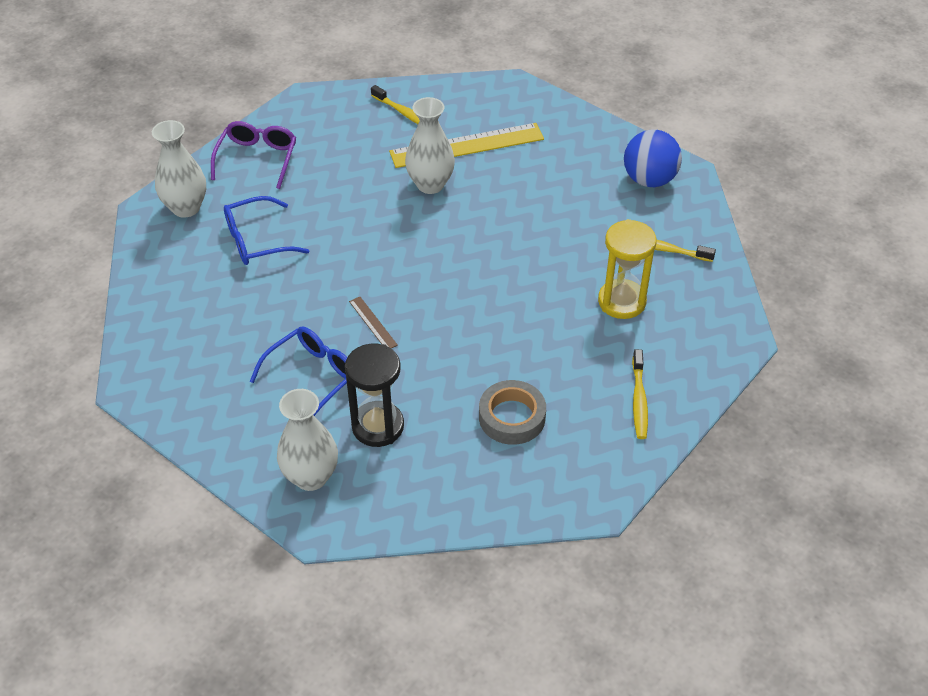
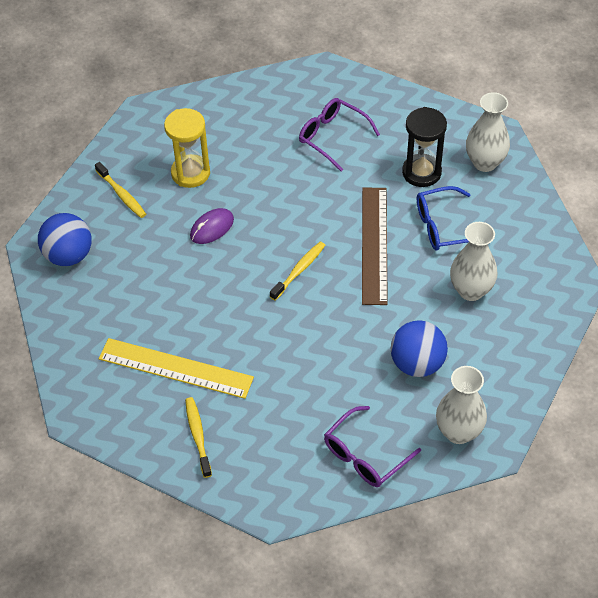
camera: 145 degrees left, 5 degrees up
blue glasses [224,196,309,265] -> blue ball [391,320,448,377]
brown ruler [349,297,398,348] -> brown ruler [362,188,388,305], size x2.28
white vase [405,97,455,194] -> white vase moved to [450,222,498,301]
grey tape [479,380,546,445] -> purple glasses [299,98,380,171]
yellow toothbrush [632,349,648,439] -> yellow toothbrush moved to [270,242,325,301]
none -> purple mouse [190,208,234,244]

